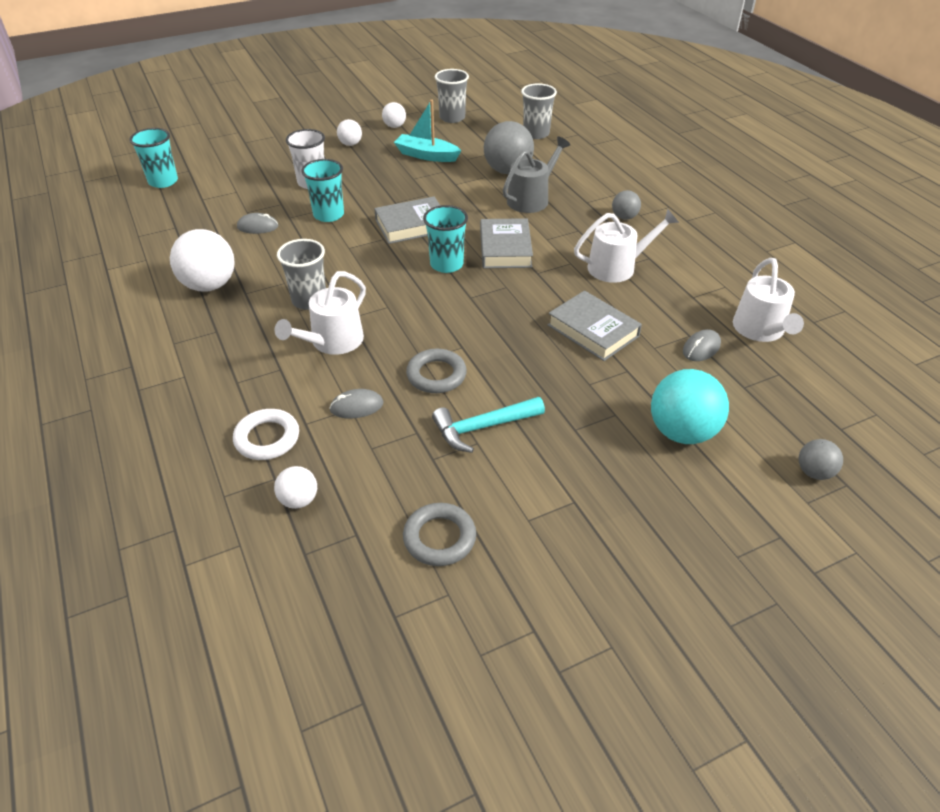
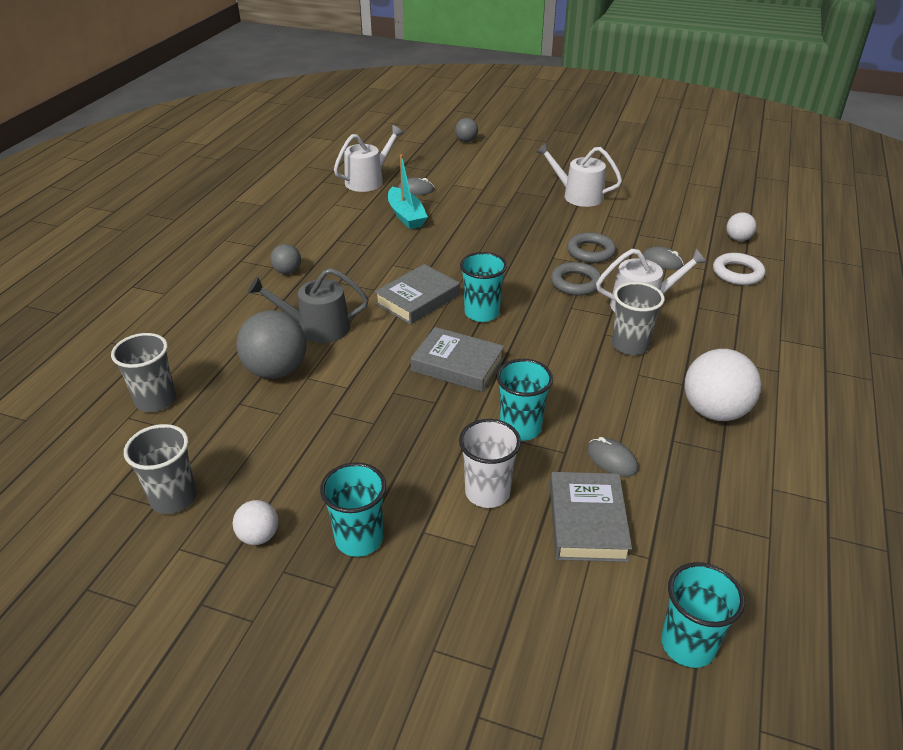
camera: 135 degrees left, 5 degrees down
white ball [337,119,362,146] -> turquoise cup [320,462,386,557]
turquoise boat [394,100,462,162] -> turquoise boat moved to [388,154,428,229]
grey ring [403,503,476,566] -> grey ring moved to [551,262,602,296]
turquoise hammer [432,397,545,453] -> none
grey book [548,291,642,361] -> grey book moved to [550,472,632,562]
white watering can [574,209,679,283] -> white watering can moved to [536,142,622,207]
turquoise ball [651,369,729,444] -> none

